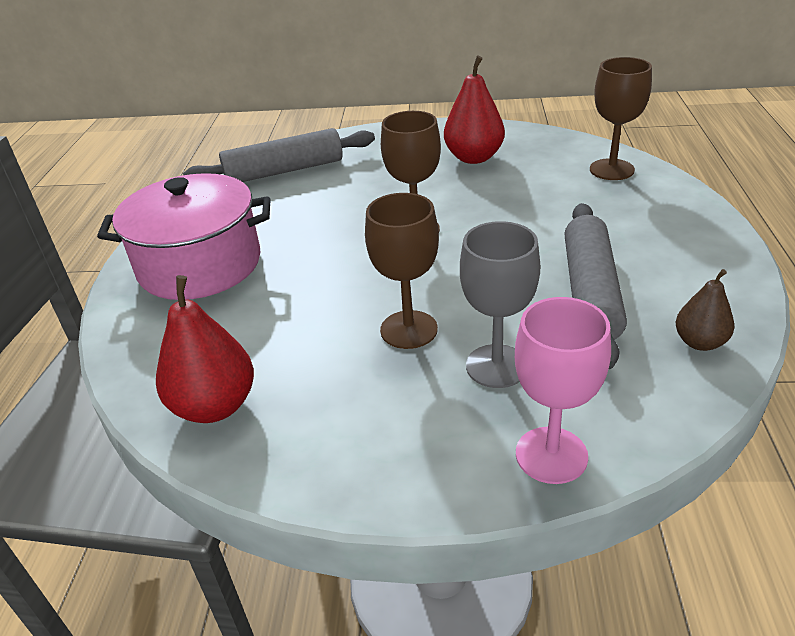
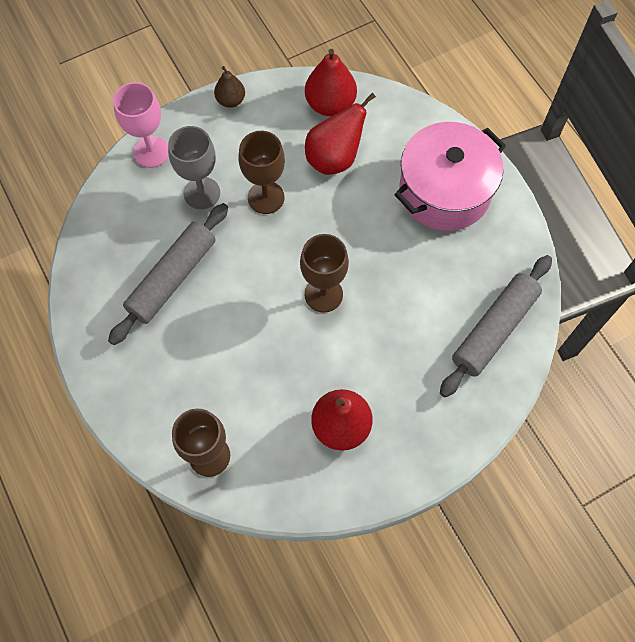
camera: 145 degrees right, 30 degrees up
grey rolling pin [564,203,627,369] -> grey rolling pin turned 60 degrees clockwise [108,203,228,345]
brown pear [676,269,735,351] -> brown pear moved to [214,66,245,108]
none -> red pear [305,93,376,175]

